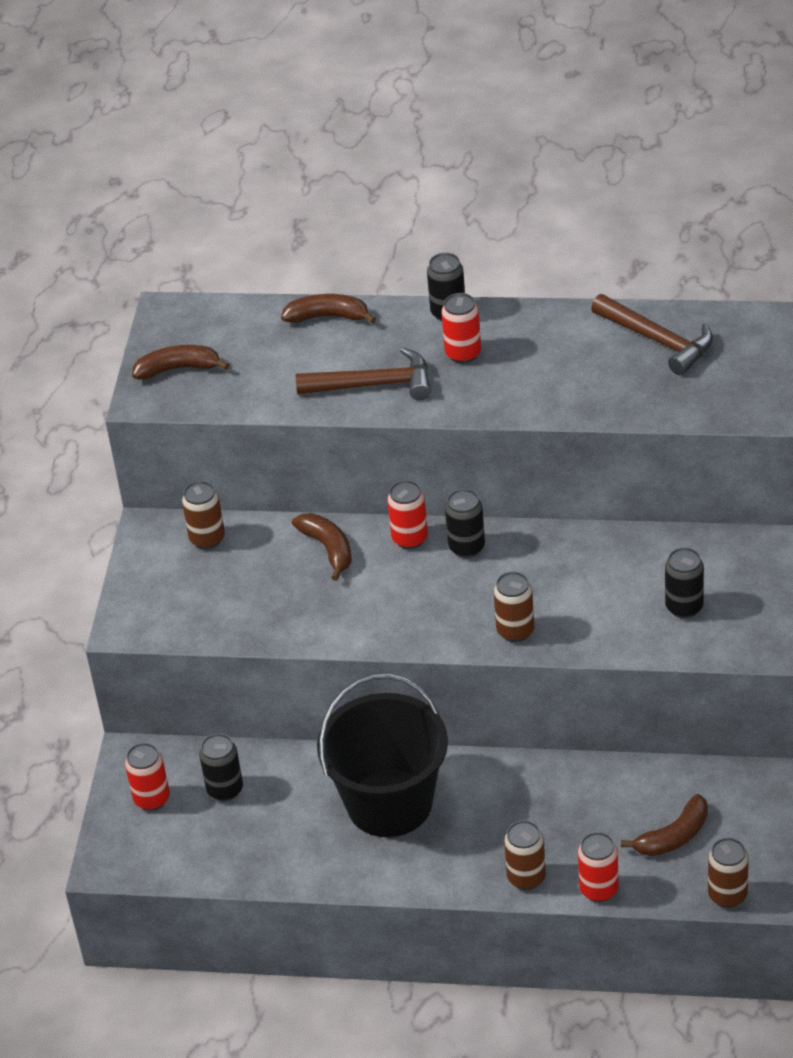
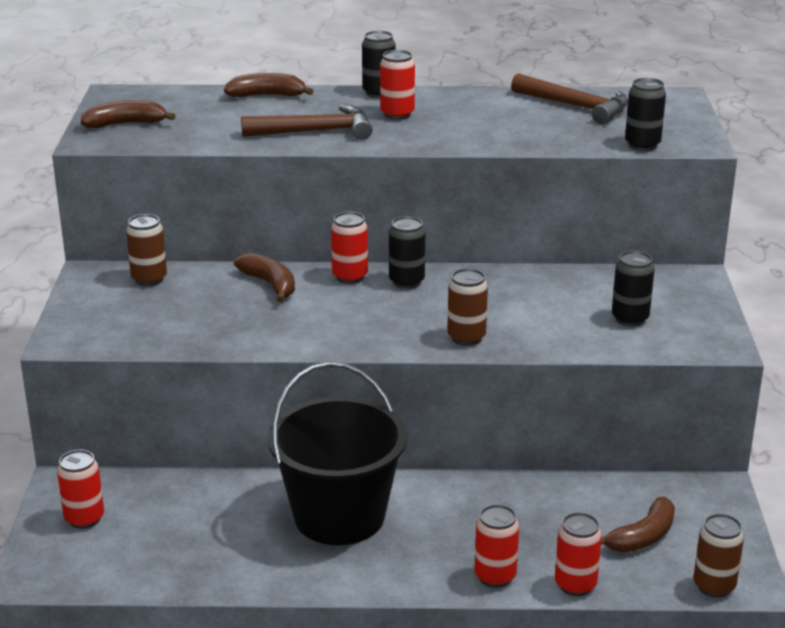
camera: 10 degrees left, 15 degrees down
black can [199,733,243,801] -> black can moved to [625,78,666,151]
brown can [504,820,546,890] -> red can [474,504,519,588]

